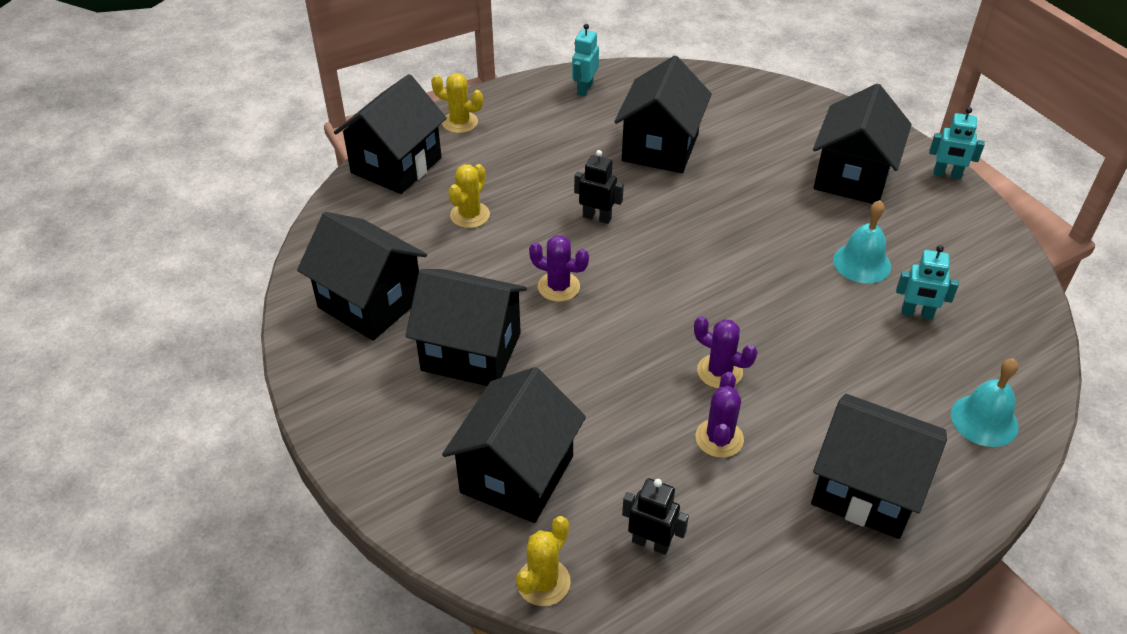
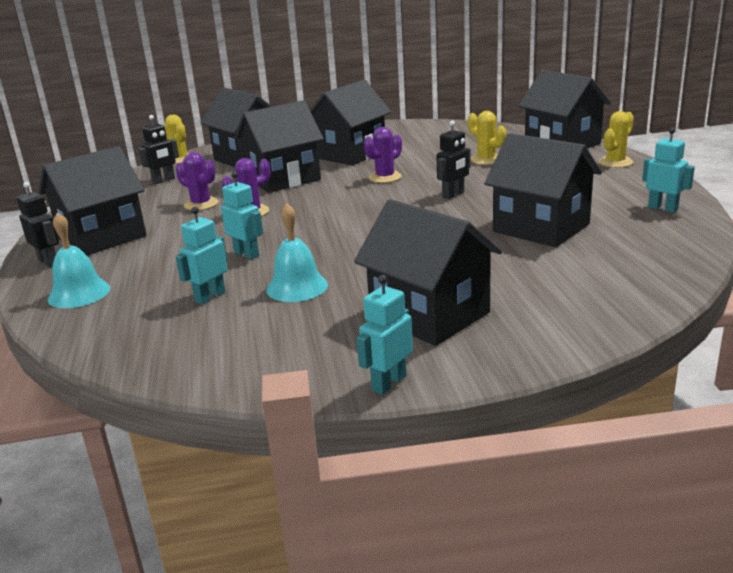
camera: 115 degrees right, 20 degrees down
black house [297,212,427,341] -> black house moved to [235,100,324,193]
none -> black robot [17,182,59,267]
none -> turquoise robot [221,172,263,259]

